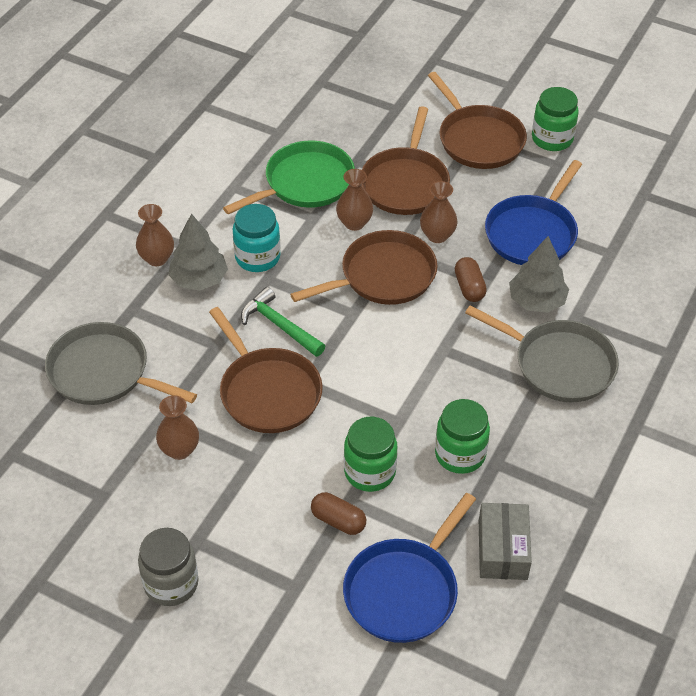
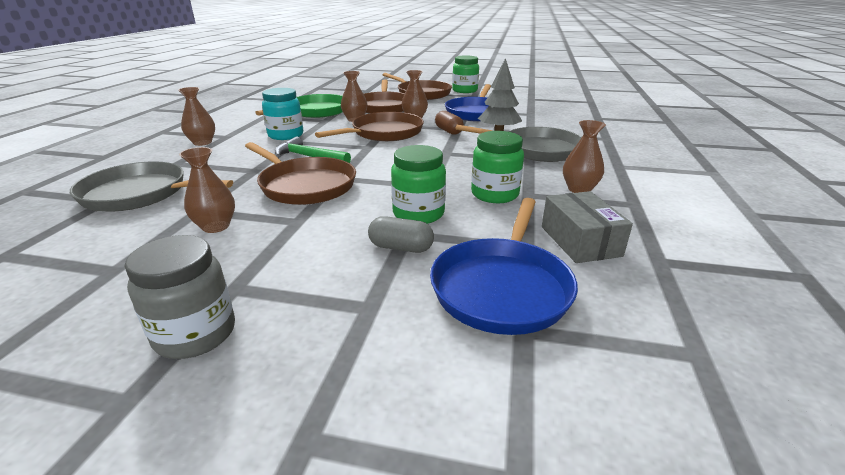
camera: 15 degrees left, 20 degrees down
grey tree [168,213,228,290] -> none
brown capsule [311,492,366,535] -> grey capsule [368,216,434,253]
none -> brown vase [563,120,606,193]

